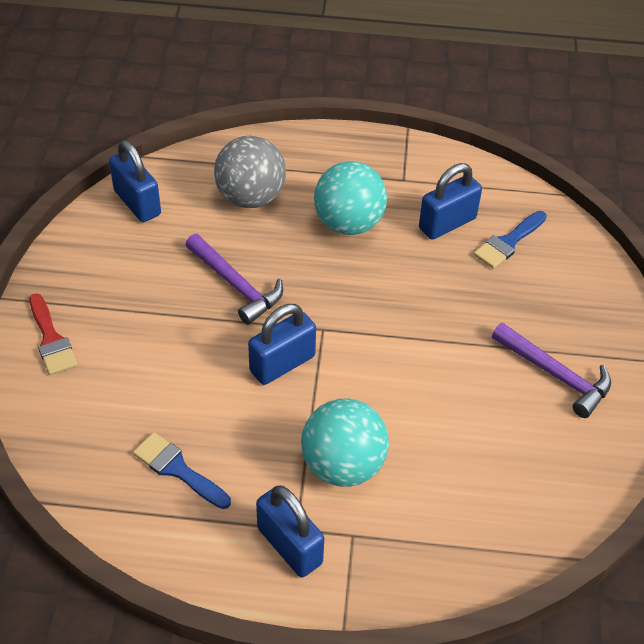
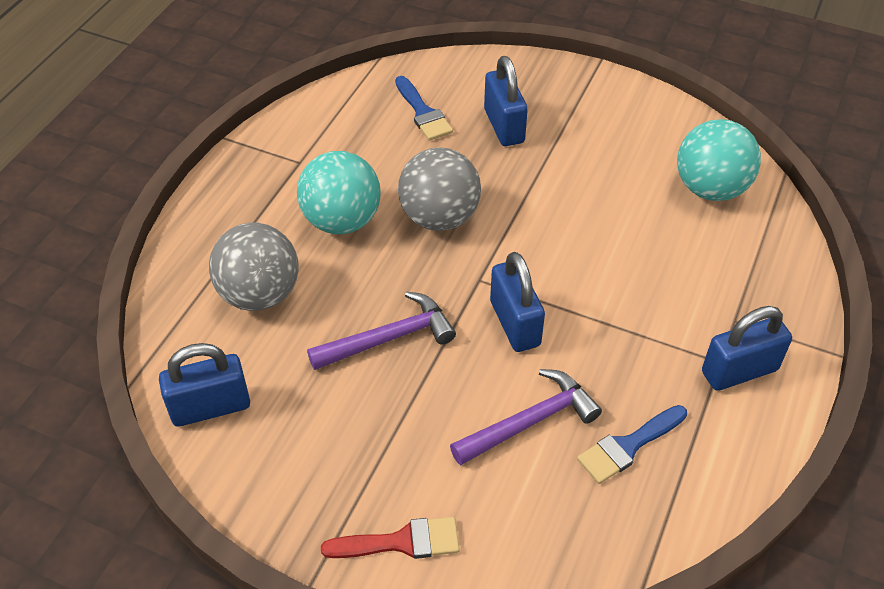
camera: 70 degrees left, 0 degrees up
turquoise ball [301,399,389,487] -> turquoise ball moved to [677,119,761,201]
blue padlock [419,163,482,240] -> blue padlock moved to [484,56,528,146]
purple hammer [492,323,611,418] -> purple hammer moved to [450,369,602,465]
none -> grey ball [398,147,481,231]

